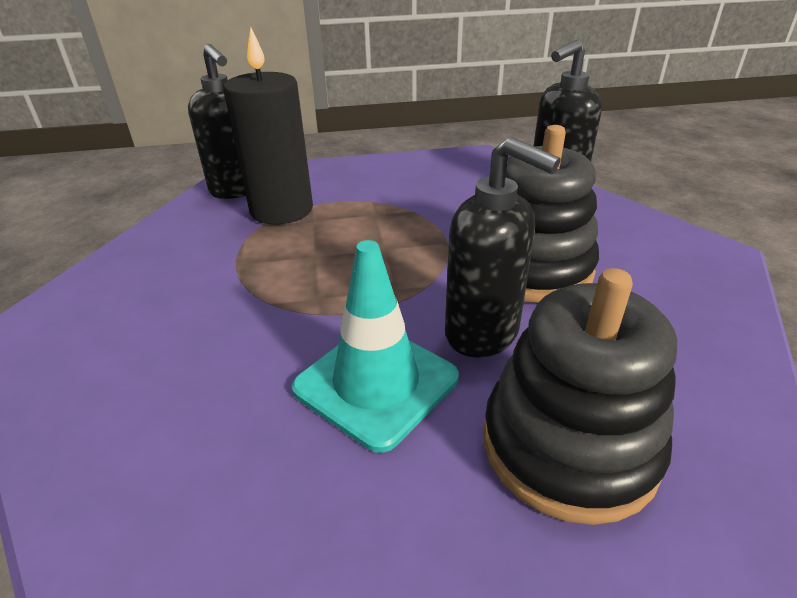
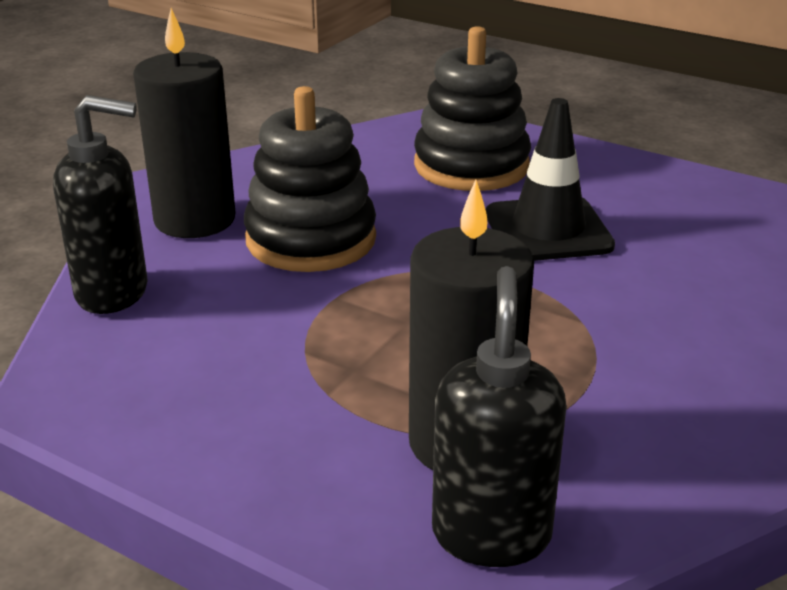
camera: 140 degrees left, 5 degrees down
turquoise traffic cone [292,240,459,453] -> black traffic cone [486,98,615,261]
black soap dispenser [445,137,560,357] -> none
none -> black candle [133,8,236,238]

